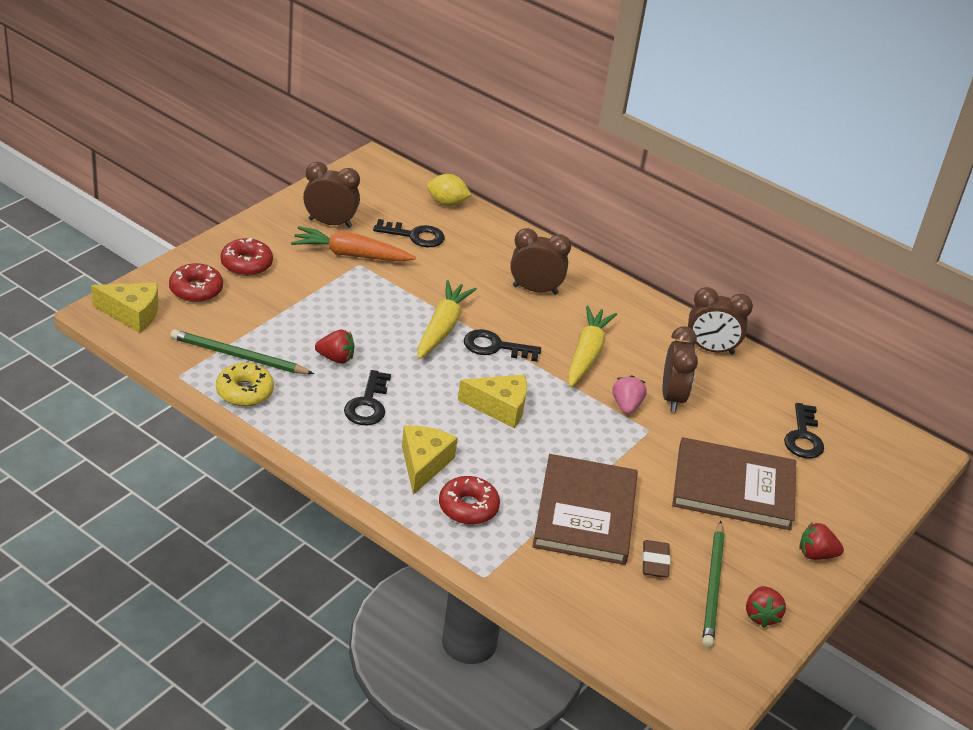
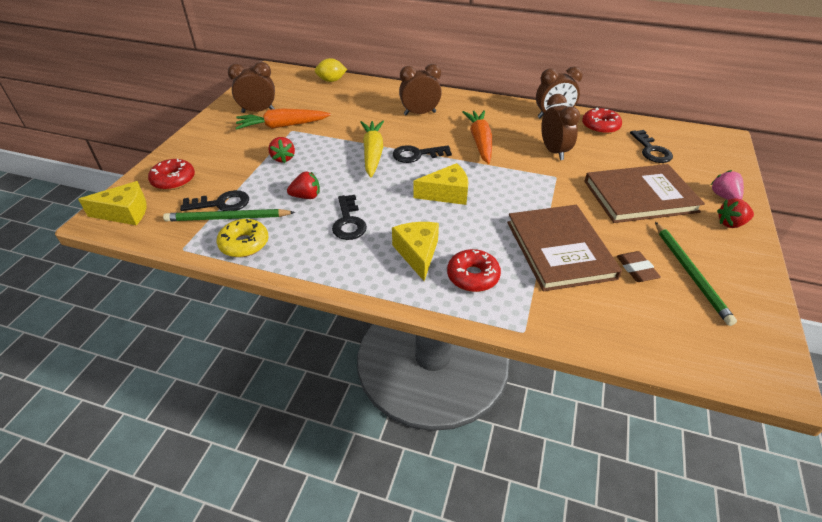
camera: 15 degrees left, 5 degrees up
red donut [220,238,273,276] -> red donut moved to [582,108,622,134]
black key [373,219,445,247] -> black key moved to [180,190,249,211]
yellow carrot [568,306,617,387] -> orange carrot [463,110,492,164]
pink strawberry [613,375,647,415] -> pink strawberry moved to [711,170,744,200]
red strawberry [746,586,786,628] -> red strawberry moved to [268,137,295,163]

